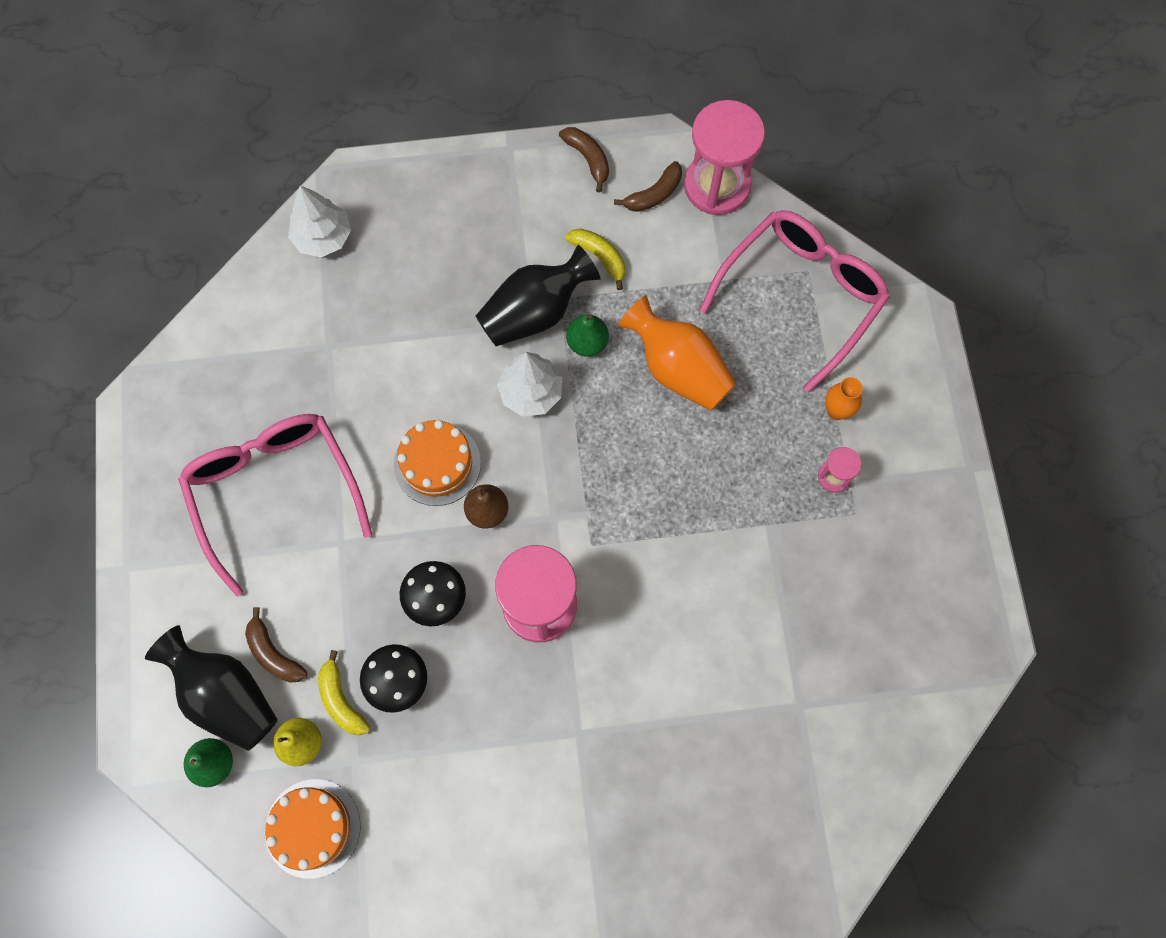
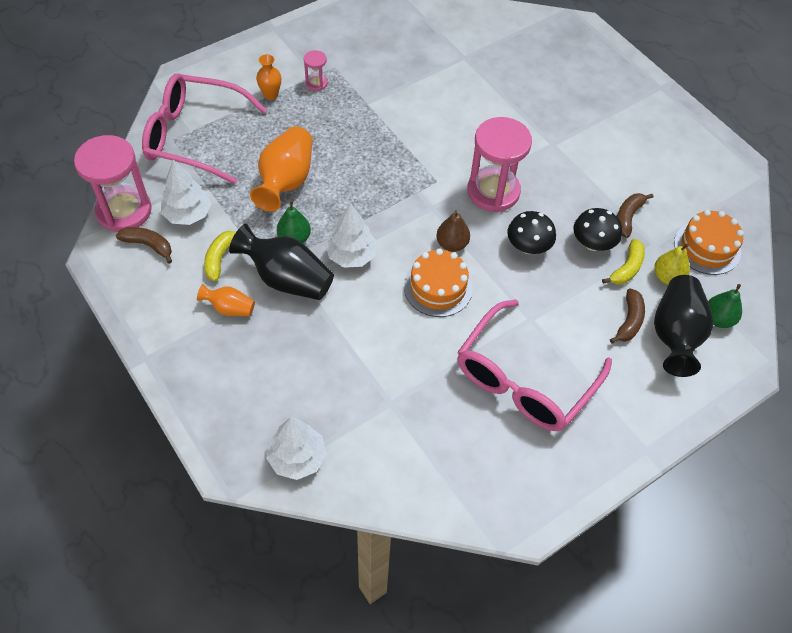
camera: 120 degrees left, 15 degrees down
brown banana [559,127,609,192] -> brown banana moved to [617,193,653,238]
none -> white tree [161,160,212,225]
none -> orange vase [197,284,255,316]

